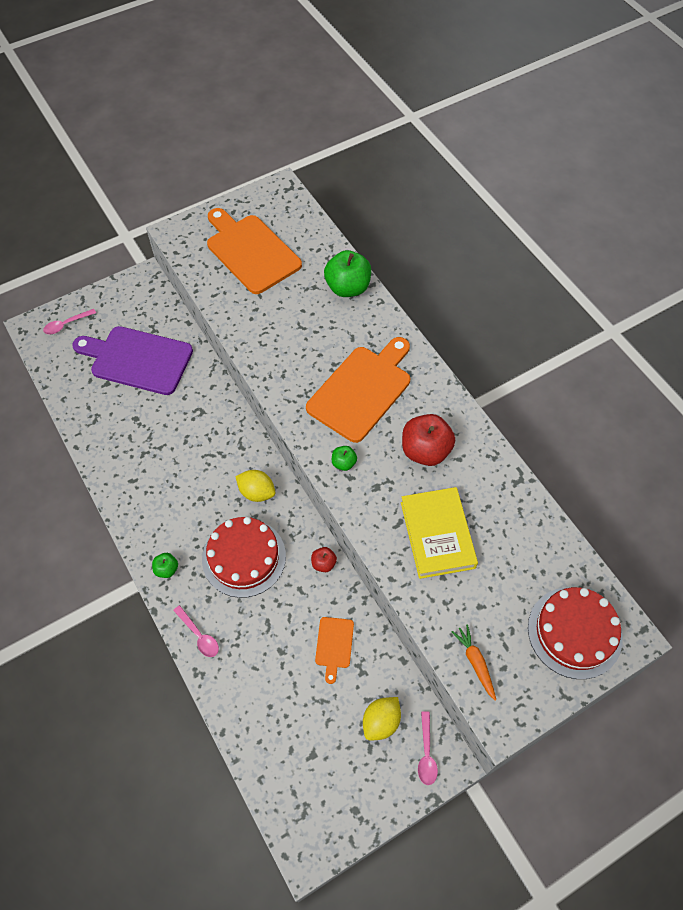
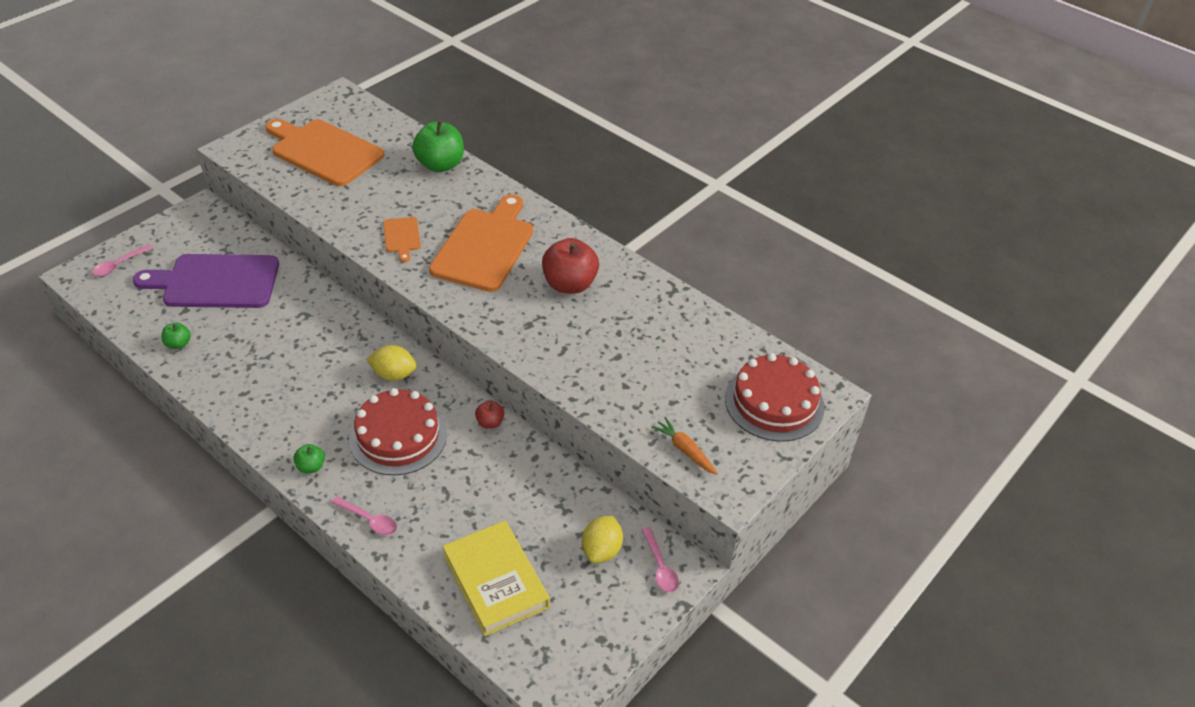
camera: 20 degrees left, 15 degrees down
orange cutting board [315,617,354,684] -> orange cutting board moved to [383,217,421,262]
green apple [332,446,357,471] -> green apple moved to [162,322,191,349]
yellow book [401,487,478,579] -> yellow book moved to [443,521,550,636]

